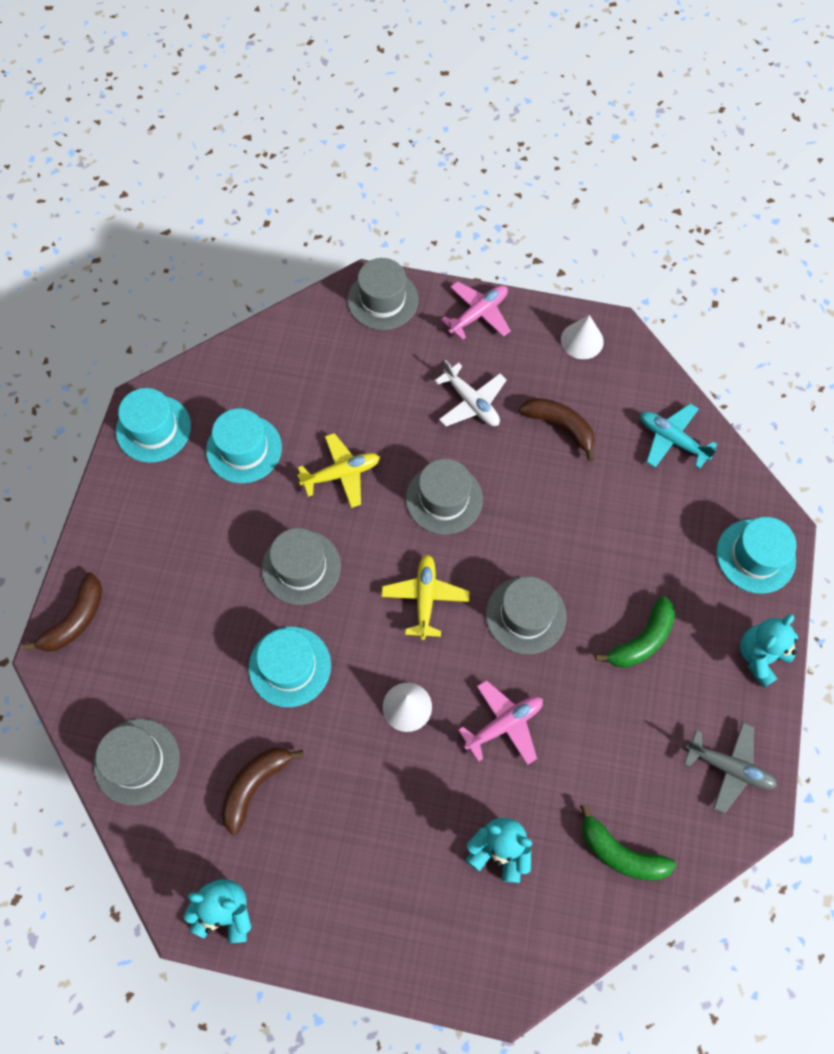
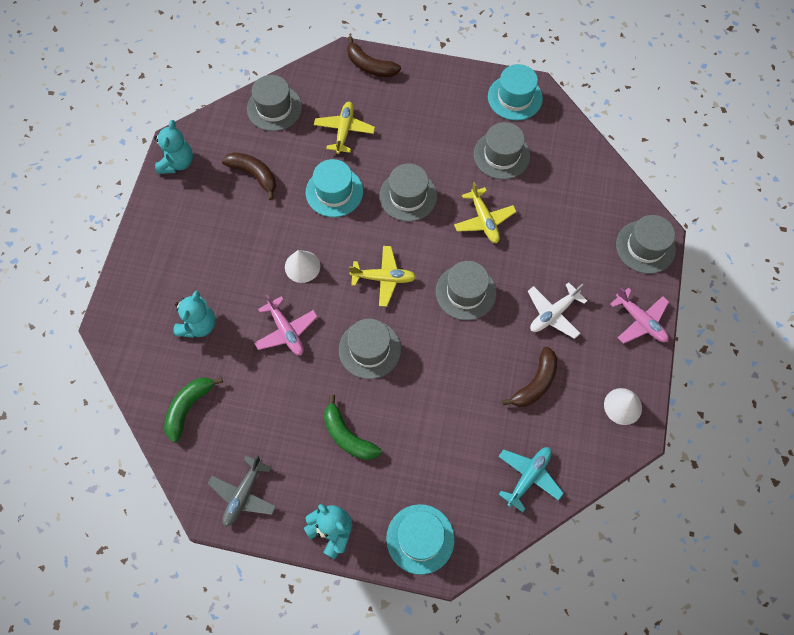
camera: 90 degrees right, 0 degrees up
turquoise hat [206,408,282,483] -> grey hat [474,122,530,180]
none -> yellow plane [314,102,375,154]

